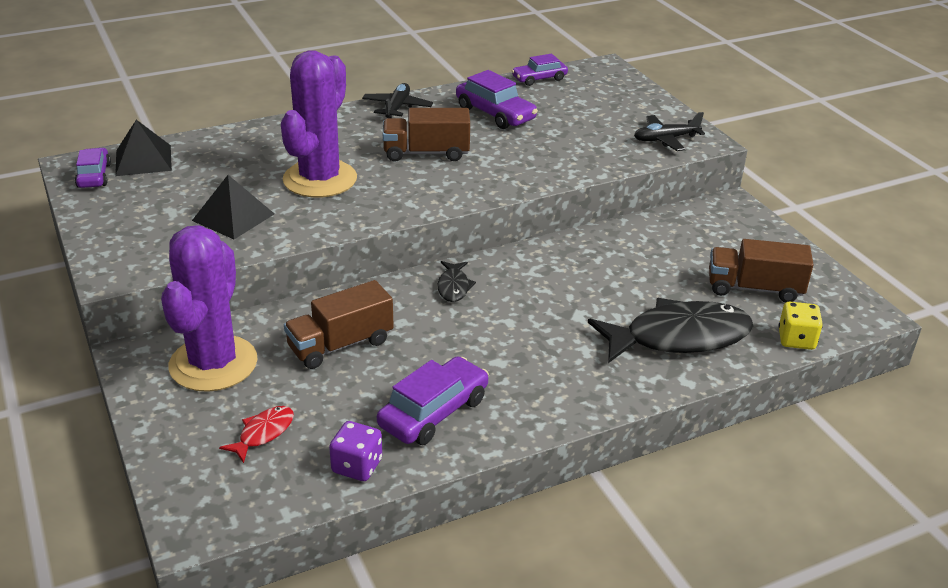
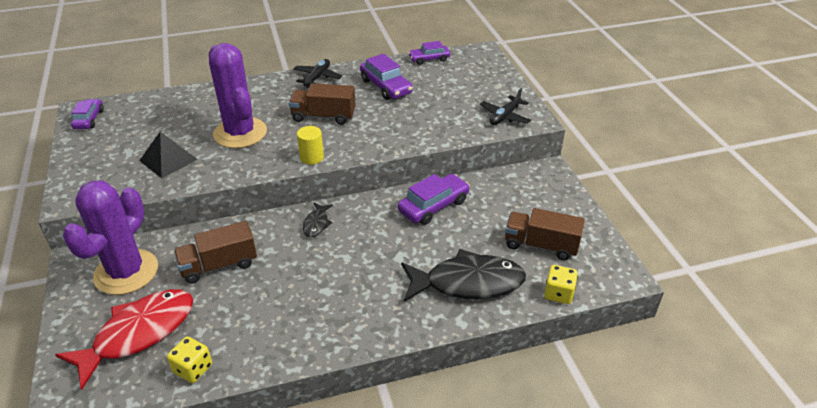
camera: 10 degrees right, 5 degrees up
black pyramid [115,120,172,176] -> none
red fish [219,406,294,463] -> red fish [55,289,193,390], size x2.22
purple cactus [281,50,357,198] -> purple cactus turned 60 degrees counterclockwise [209,43,267,148]
purple dice [329,421,382,481] -> yellow dice [167,337,212,383]
purple car [377,356,489,445] -> purple car moved to [398,174,470,225]
black plane [634,112,705,151] -> black plane turned 45 degrees counterclockwise [480,88,531,125]
none -> yellow cylinder [297,126,324,165]

